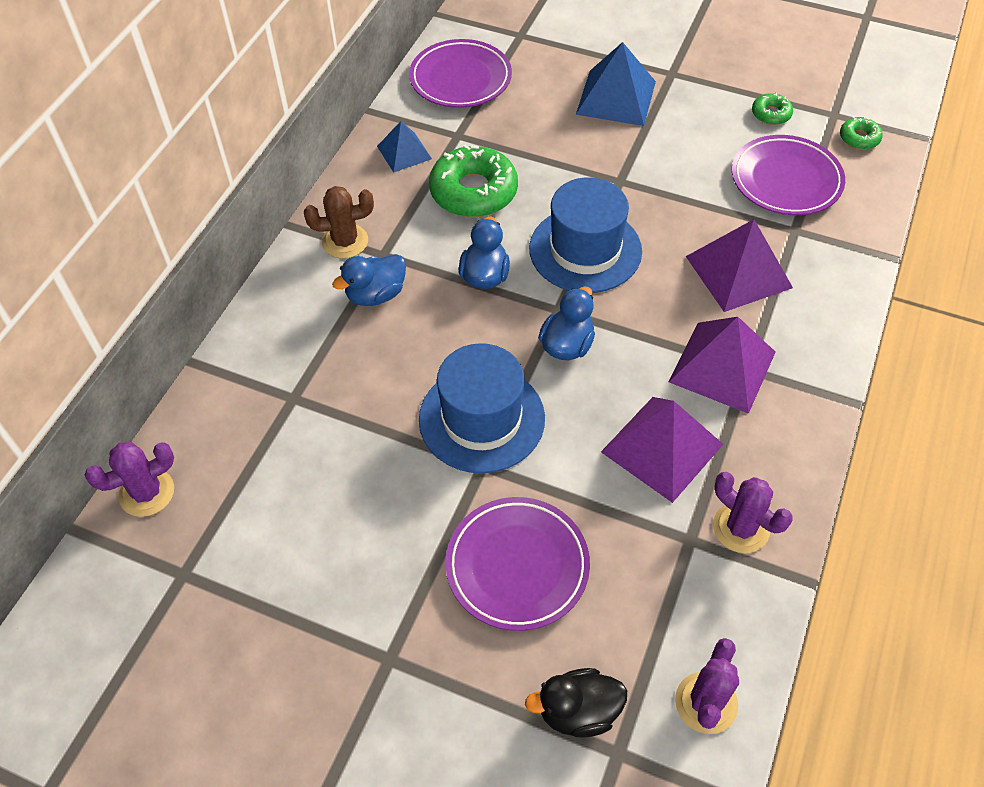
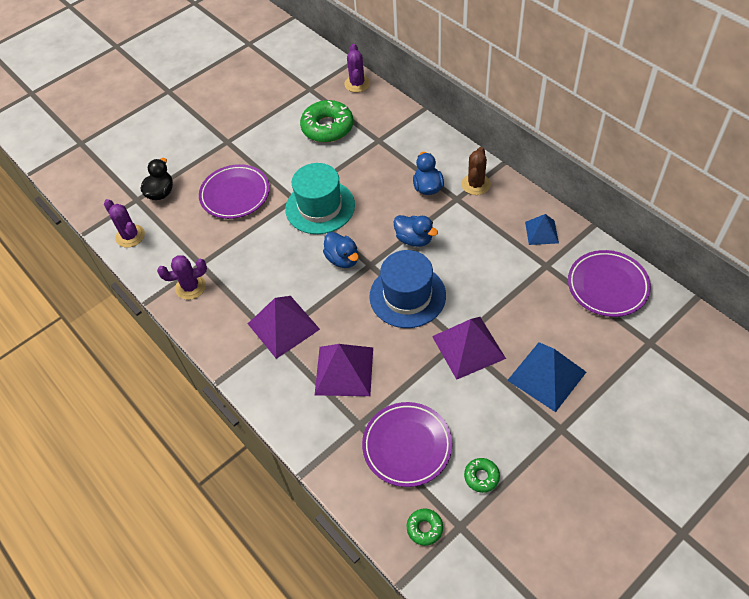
camera: 120 degrees right, 0 degrees up
blue hat [419,343,545,473] -> turquoise hat [285,163,355,234]
green donut [429,145,518,217] -> green donut moved to [300,100,353,142]
purple pyramid [601,397,723,503] -> purple pyramid moved to [432,317,506,380]

